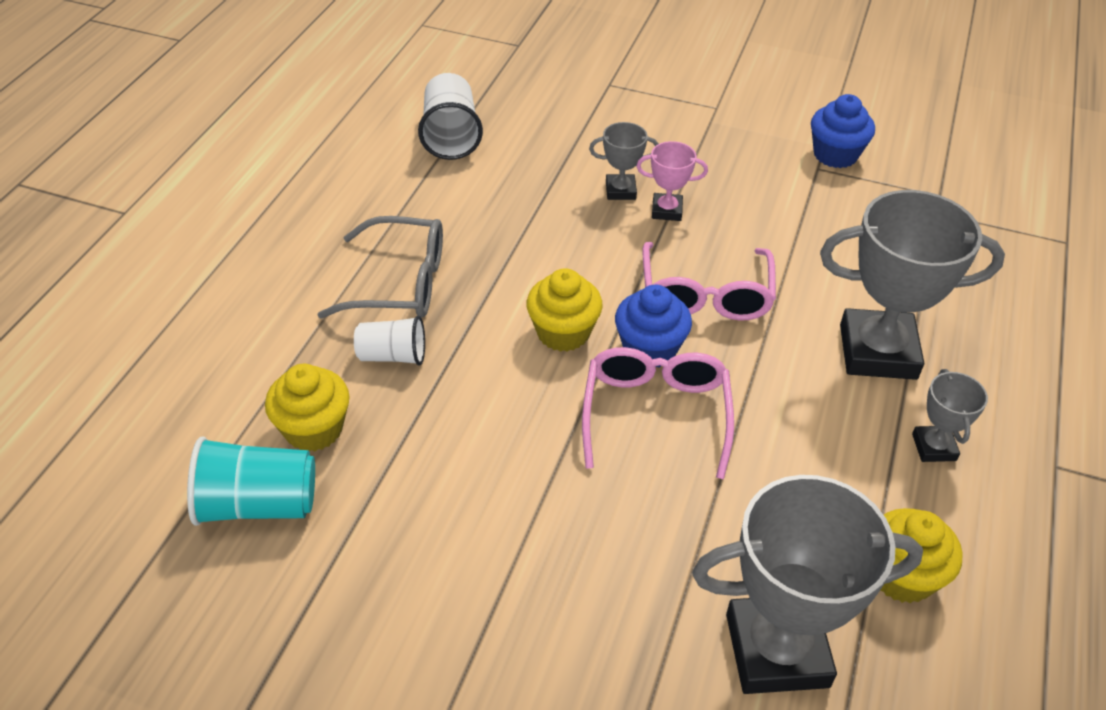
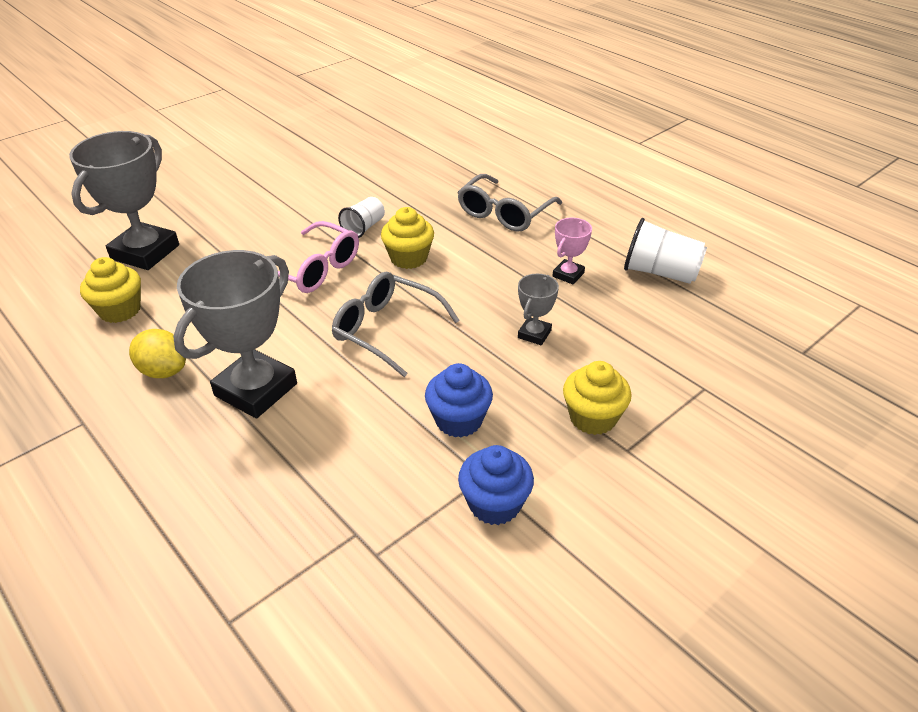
camera: 120 degrees right, 5 degrees down
turquoise cup [187,437,315,526] -> none
yellow cupcake [265,364,350,451] -> yellow cupcake moved to [563,361,632,435]
white cup [354,316,425,366] -> white cup moved to [338,197,385,238]
blue cupcake [615,285,692,368] -> blue cupcake moved to [425,363,493,438]
pink trophy [636,141,708,221] -> pink trophy moved to [553,218,592,284]
pink glasses [642,242,776,321] -> grey glasses [332,272,460,377]
grey trophy [912,369,988,462] -> yellow lemon [129,329,186,378]

